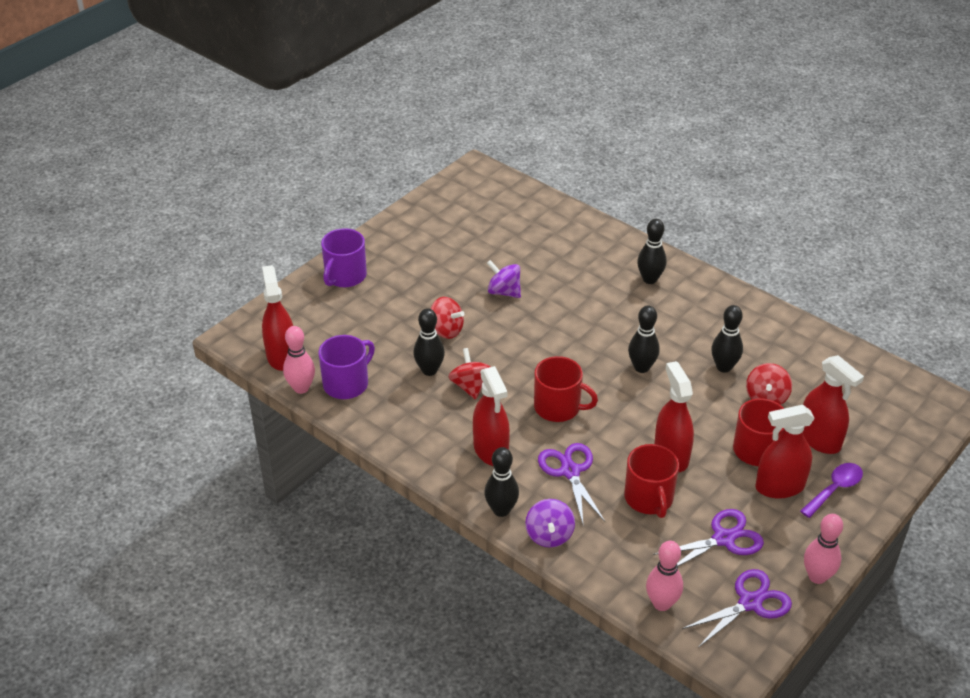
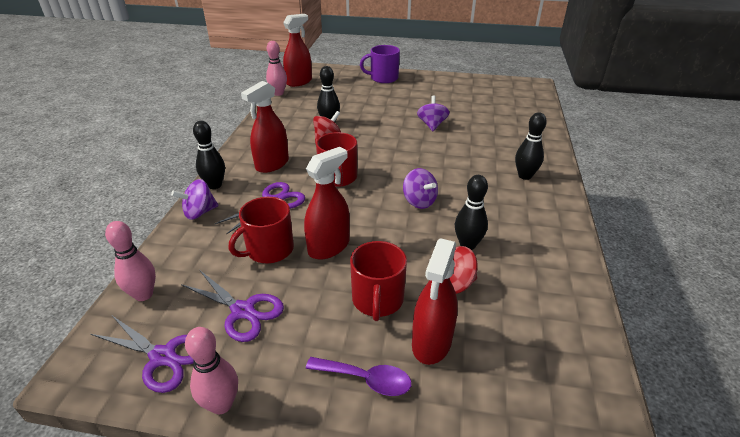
camera: 60 degrees right, 5 degrees down
purple mug [318,335,375,399] -> none
red spinning top [430,297,464,339] -> none
black bowling pin [628,306,660,373] -> purple spinning top [403,168,438,209]
red spray bottle [755,405,815,498] -> none

